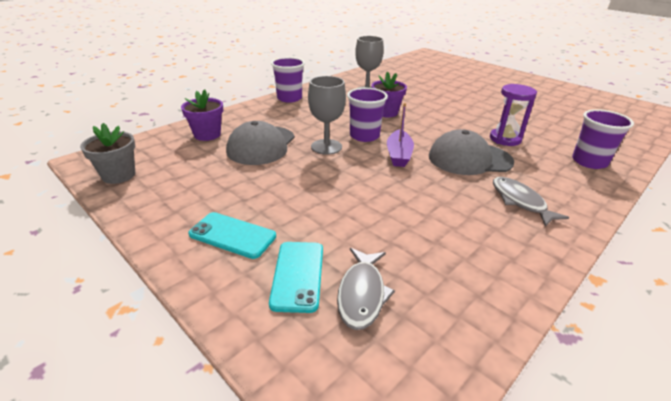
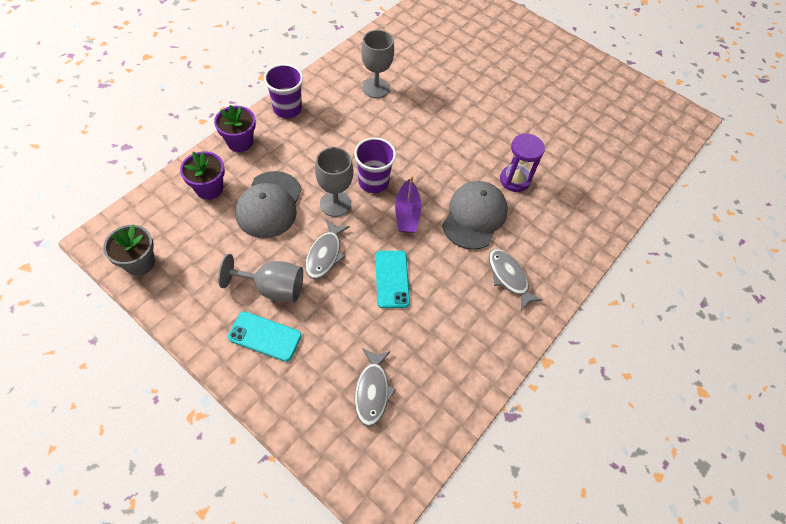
camera: 10 degrees left, 25 degrees up
turquoise phone [269,242,323,313] -> turquoise phone moved to [375,251,410,308]
purple flower pot [371,72,407,117] -> purple flower pot moved to [214,105,256,152]
grey cap [429,129,514,175] -> grey cap turned 120 degrees clockwise [442,181,508,250]
purple cup [572,109,634,169] -> none
none -> grey goblet [218,254,303,302]
none -> grey fish [305,219,350,279]

